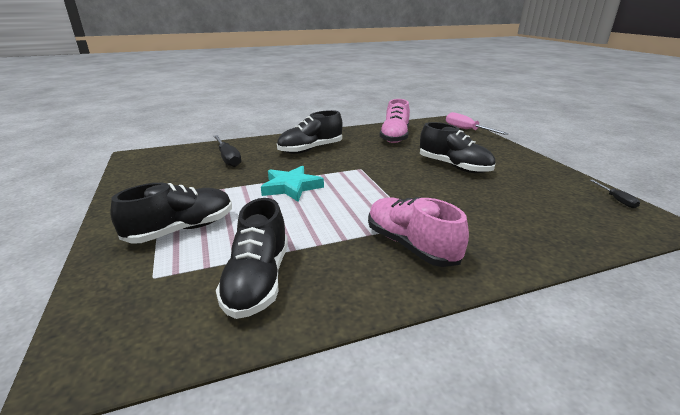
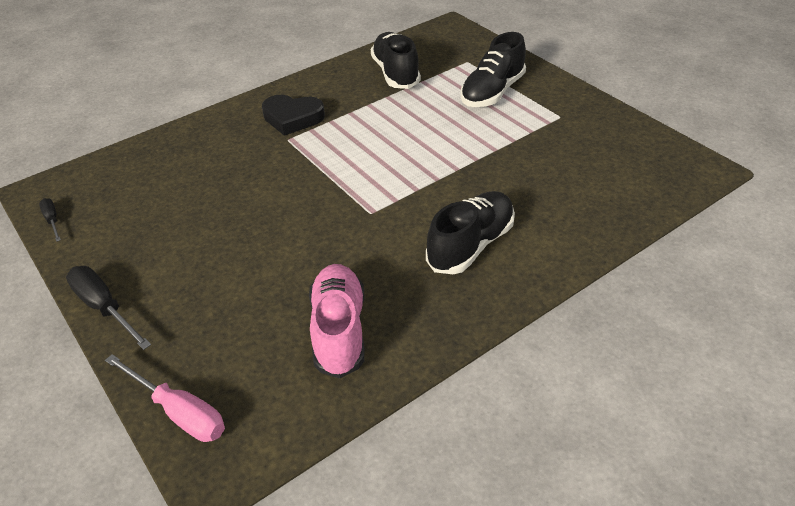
camera: 165 degrees right, 15 degrees up
black screwdriver [213,135,241,167] -> black screwdriver moved to [66,266,151,350]
turquoise star [261,166,324,202] -> none
pink shoe [368,197,469,267] -> black heart [262,95,325,136]
black shoe [420,122,496,173] -> none

